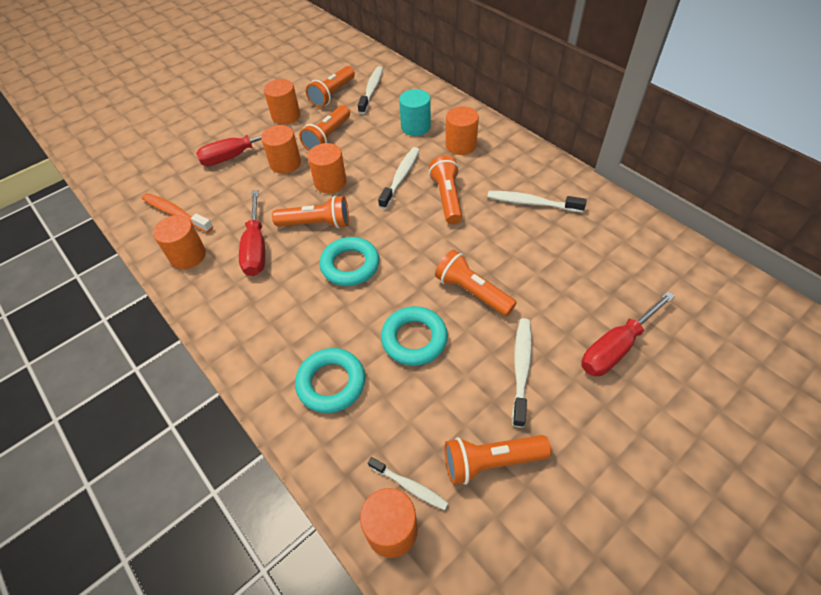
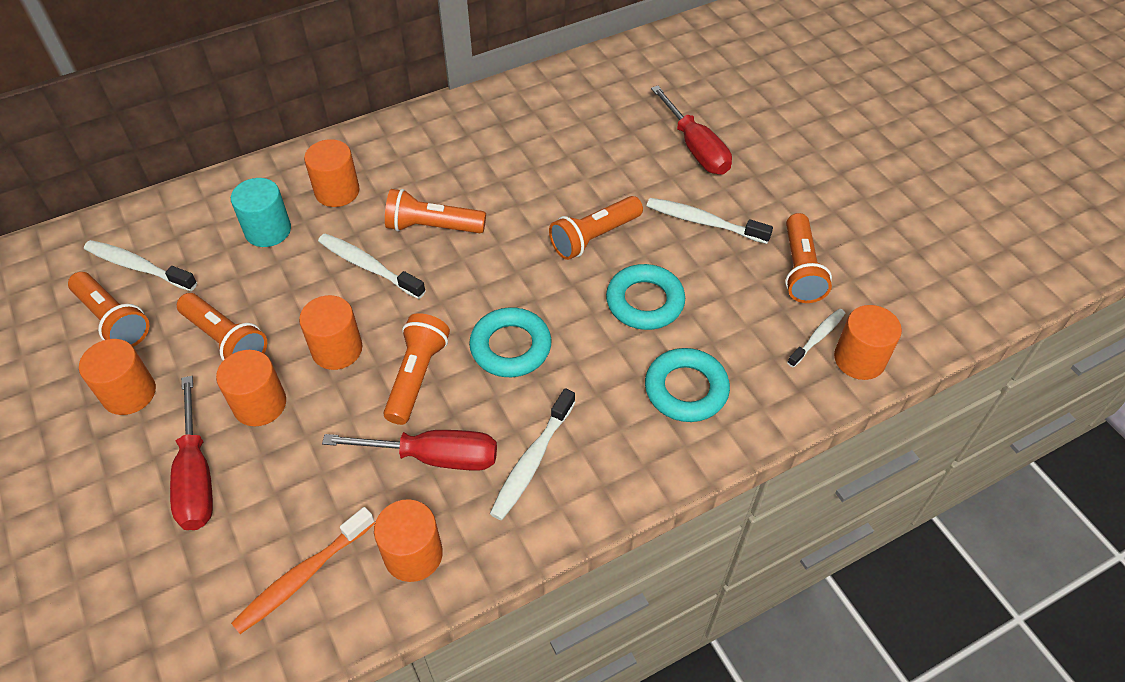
camera: 80 degrees left, 0 degrees up
white toothbrush [487,191,587,213] -> white toothbrush moved to [490,388,575,520]

